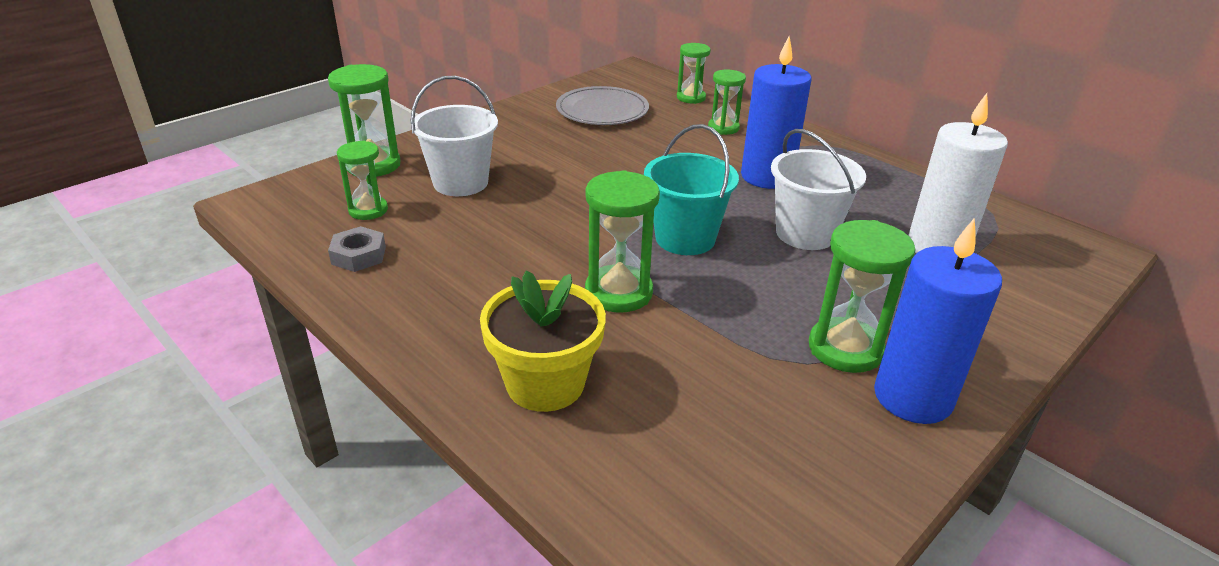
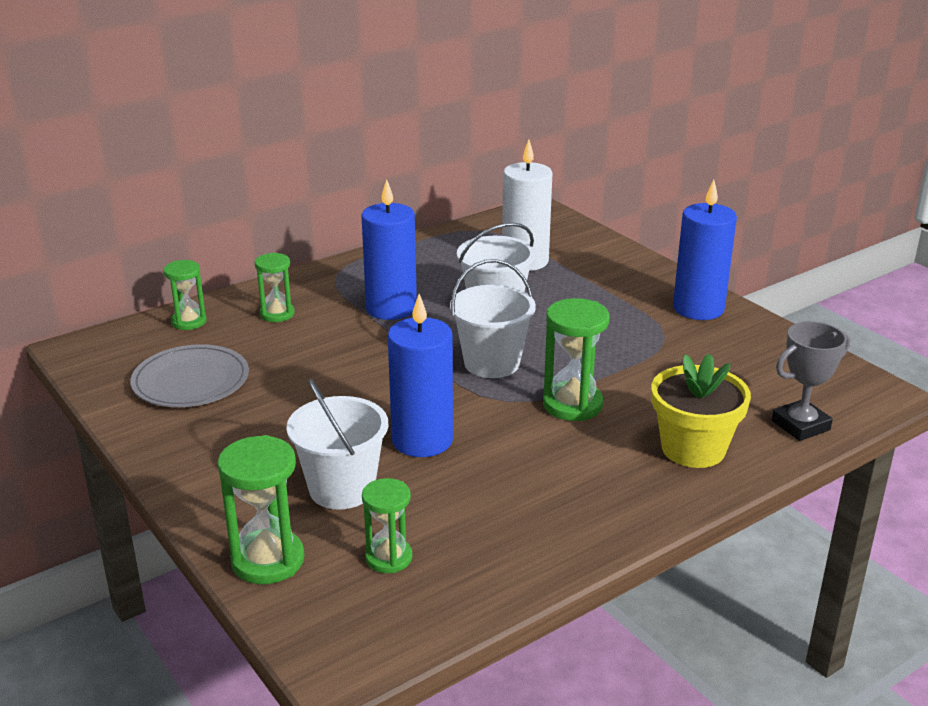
camera: 80 degrees left, 5 degrees down
grey nut [328,226,386,272] -> none
turquoise bucket [644,124,739,255] -> white bucket [450,259,536,378]
green hourglass [809,220,915,373] -> none
none -> blue candle [388,294,453,457]
none -> grey trophy [772,321,850,441]

